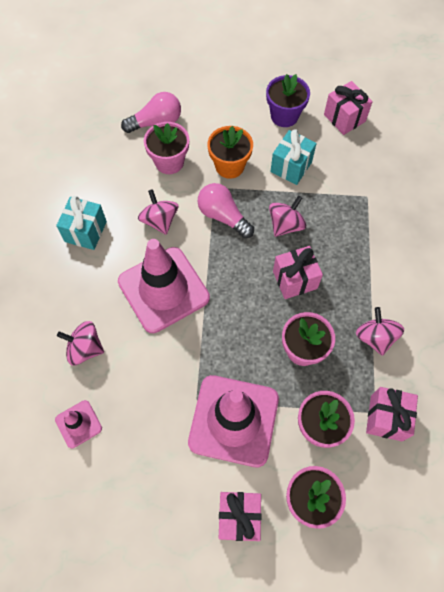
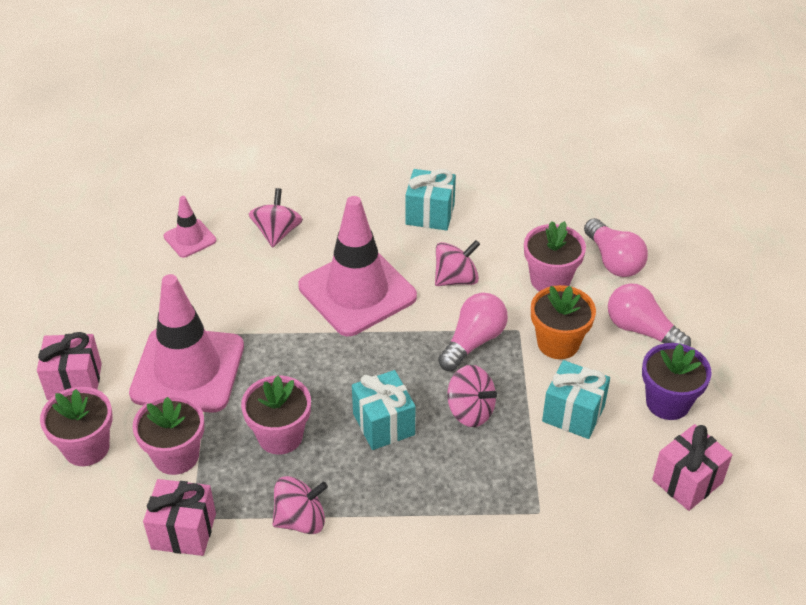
camera: 85 degrees right, 20 degrees down
pink gift [273,246,323,299] -> turquoise gift [352,370,416,450]
none -> pink light bulb [608,284,691,347]

